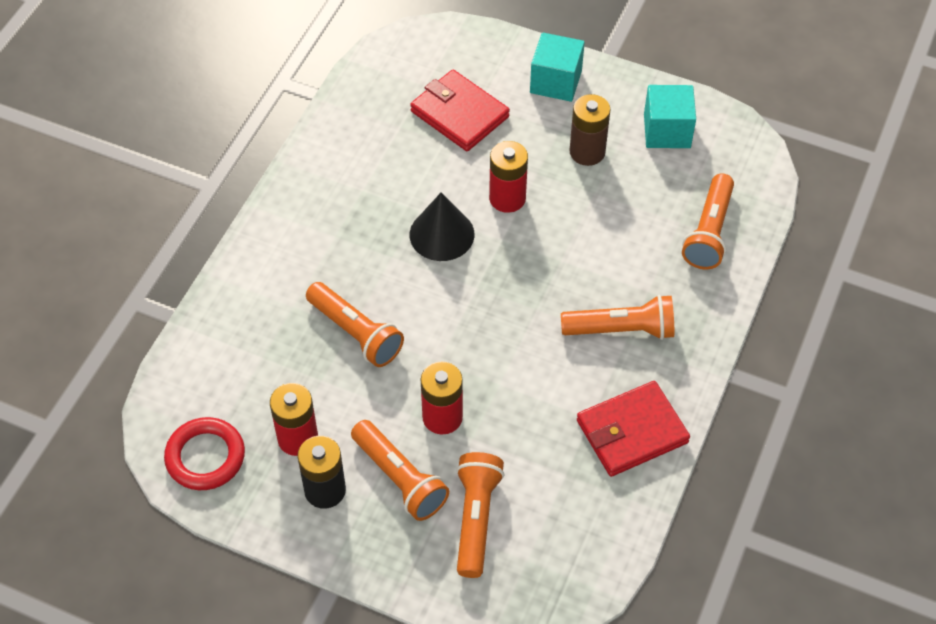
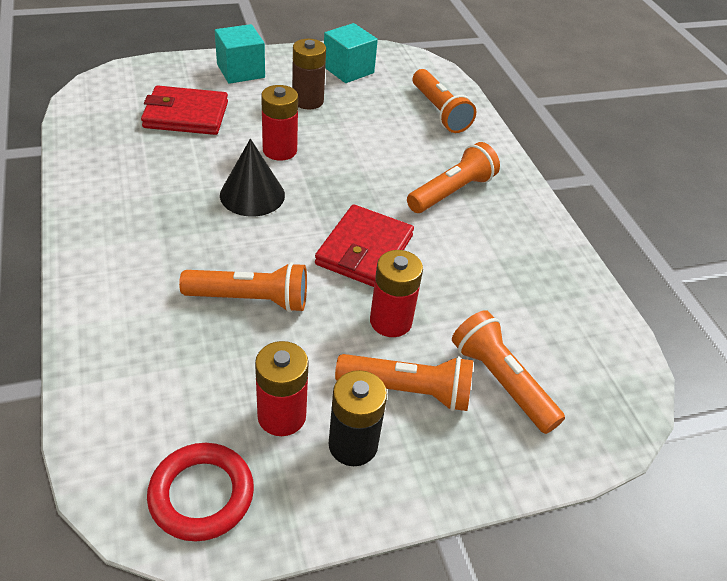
camera: 45 degrees left, 10 degrees down
red wallet [577,381,690,477] -> red wallet moved to [315,204,414,287]

